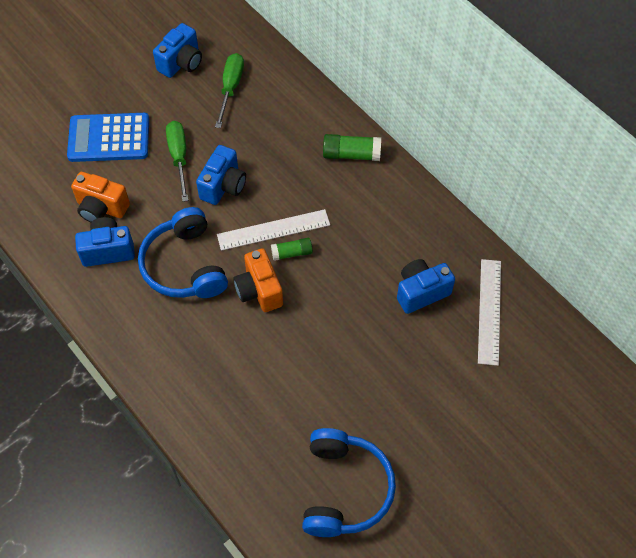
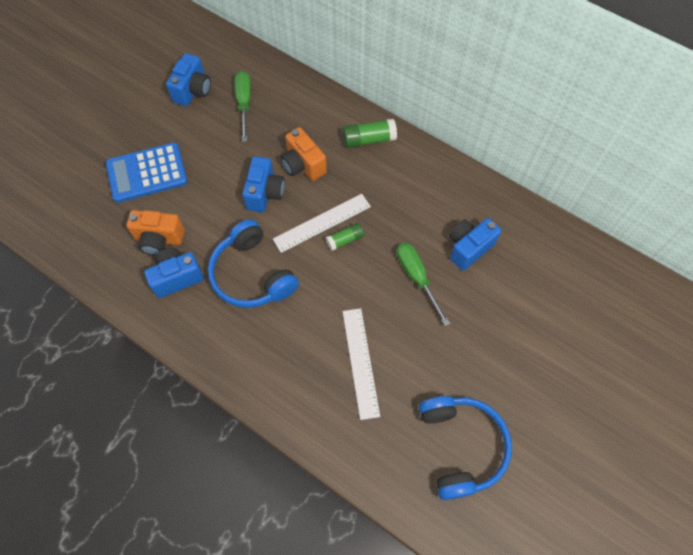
camera: 15 degrees left, 5 degrees up
green screwdriver [166,121,188,202] -> green screwdriver moved to [397,243,450,326]
orange camera [234,248,283,312] -> orange camera moved to [281,127,327,181]
white ruler [478,259,501,366] -> white ruler moved to [343,308,380,420]

